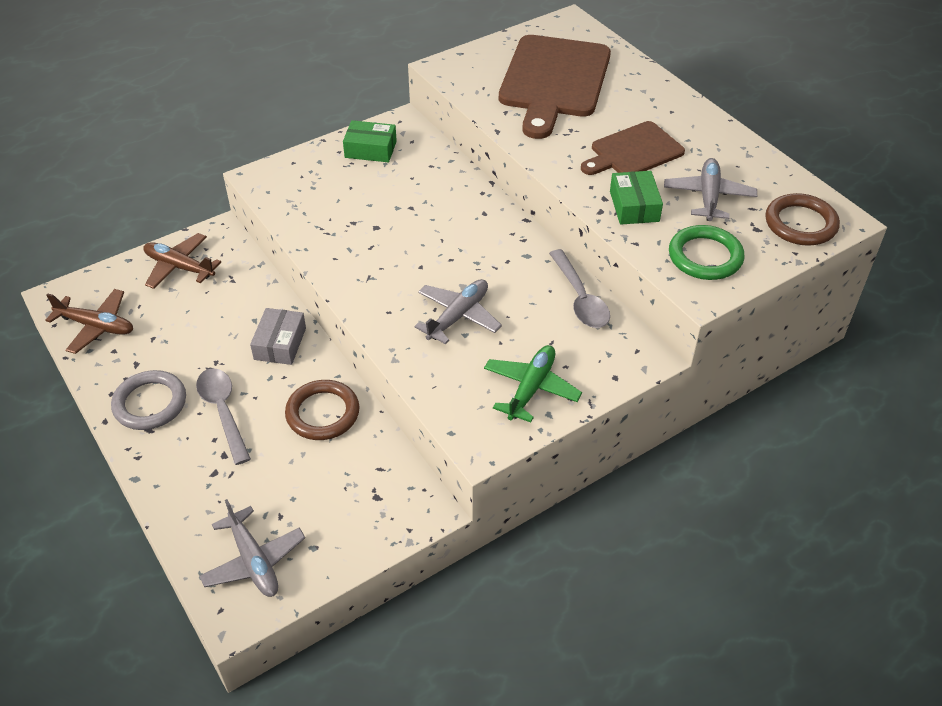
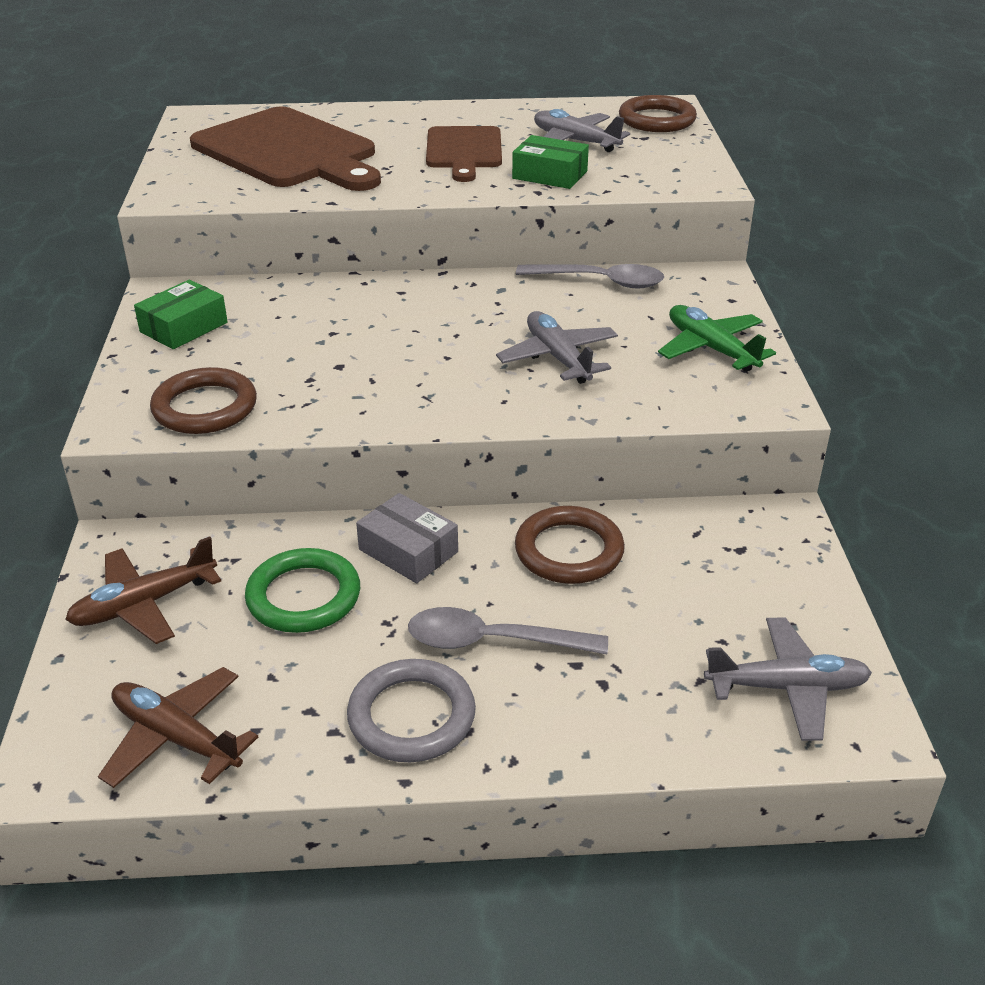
camera: 60 degrees left, 10 degrees down
brown plane [45,289,133,354] -> brown plane turned 105 degrees counterclockwise [98,667,258,788]
green ring [669,225,744,280] -> green ring moved to [245,548,360,633]
none -> brown ring [150,367,257,434]

